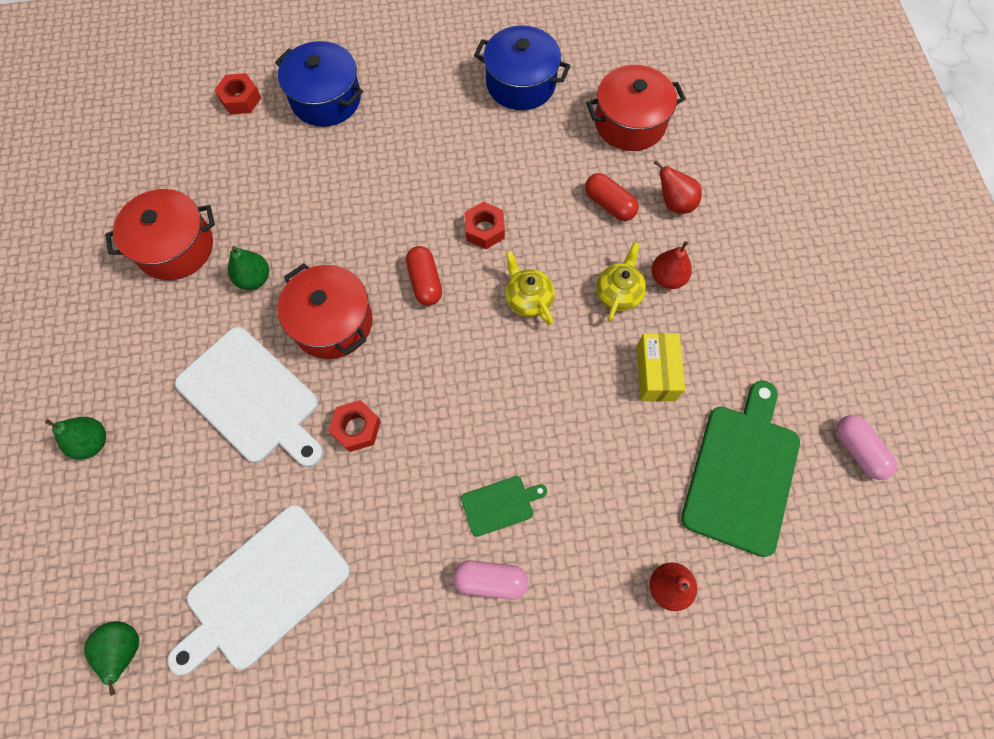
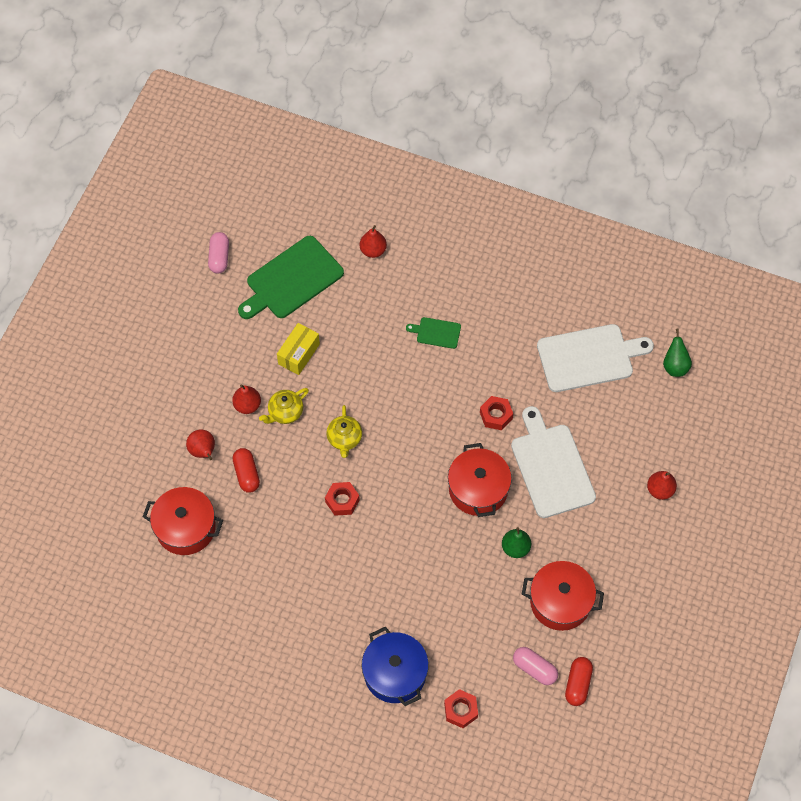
camera: 150 degrees left, 5 degrees down
green pear [45,417,106,460] -> red pear [647,471,677,500]
red capsule [406,246,442,306] -> red capsule moved to [565,657,593,706]
pink capsule [453,560,528,600] -> pink capsule moved to [513,647,558,685]
blue pot [474,25,570,110] -> none

